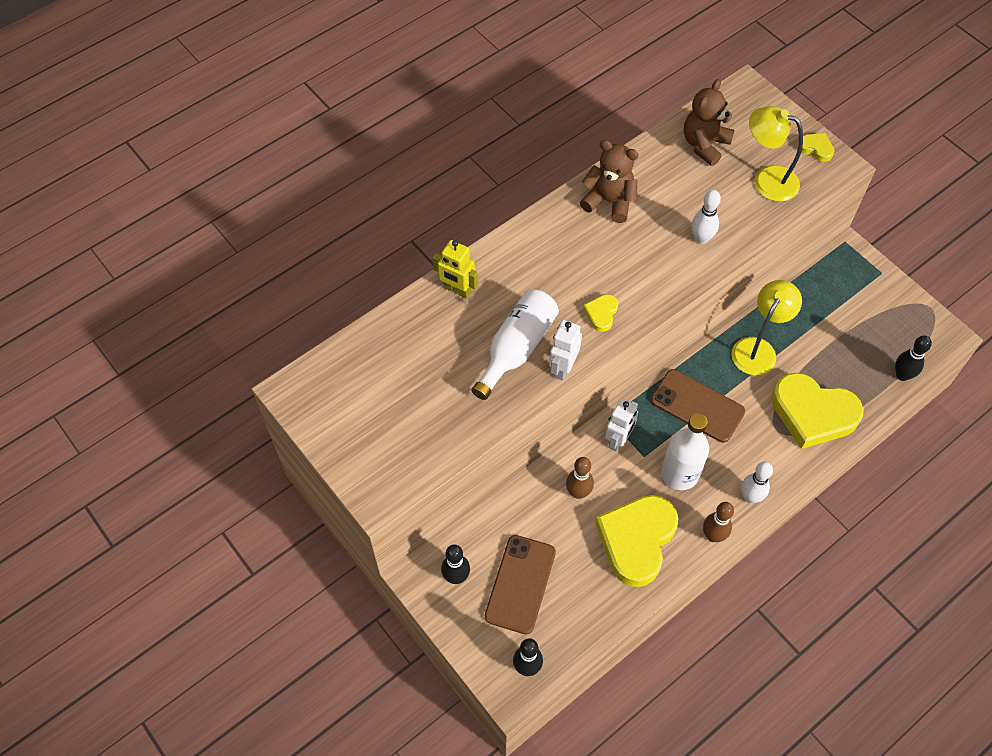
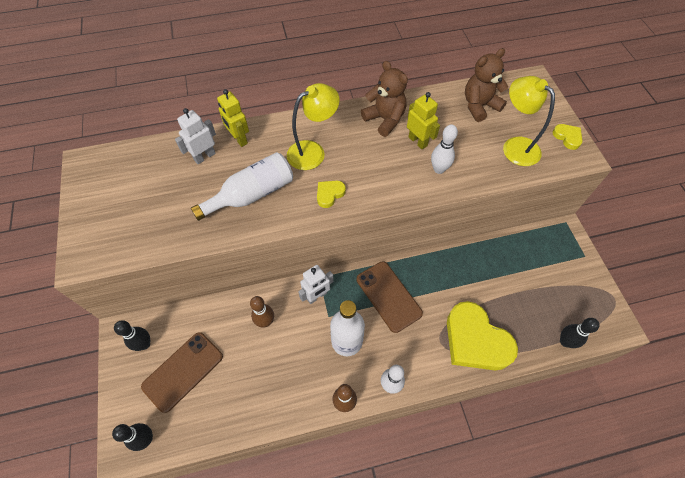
camera: 25 degrees right, 0 degrees up
white robot [549,320,582,381] -> white robot moved to [175,108,216,164]
yellow heart [595,495,679,587] -> none
yellow lamp [732,280,802,376] -> yellow lamp moved to [287,83,340,170]
none -> yellow robot [407,92,440,149]

